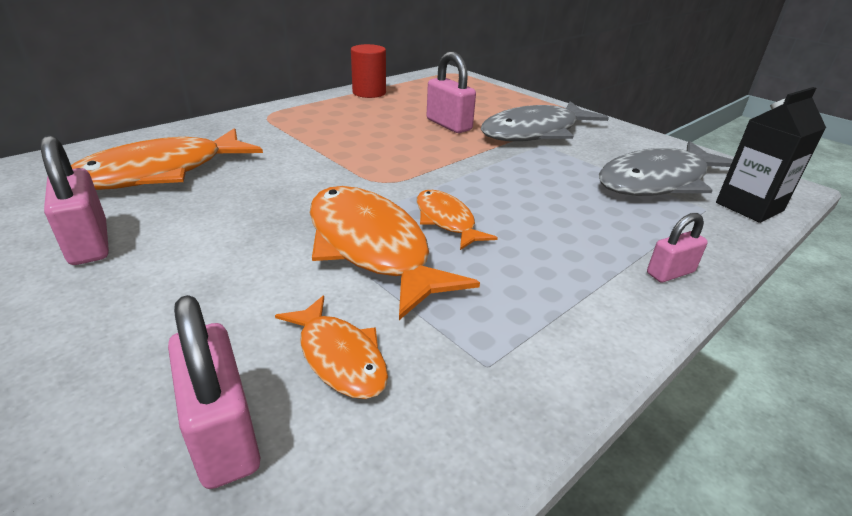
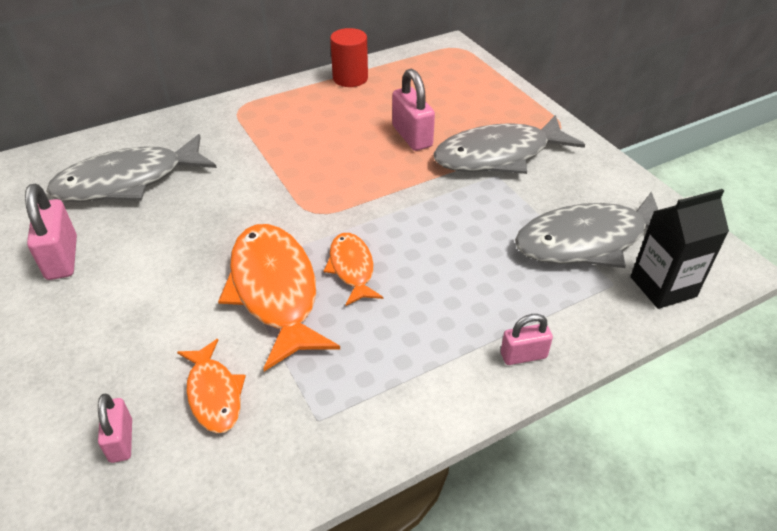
camera: 15 degrees right, 10 degrees up
orange fish [71,128,263,190] -> grey fish [46,134,217,202]
pink padlock [168,295,260,489] -> pink padlock [98,394,132,463], size x0.61

